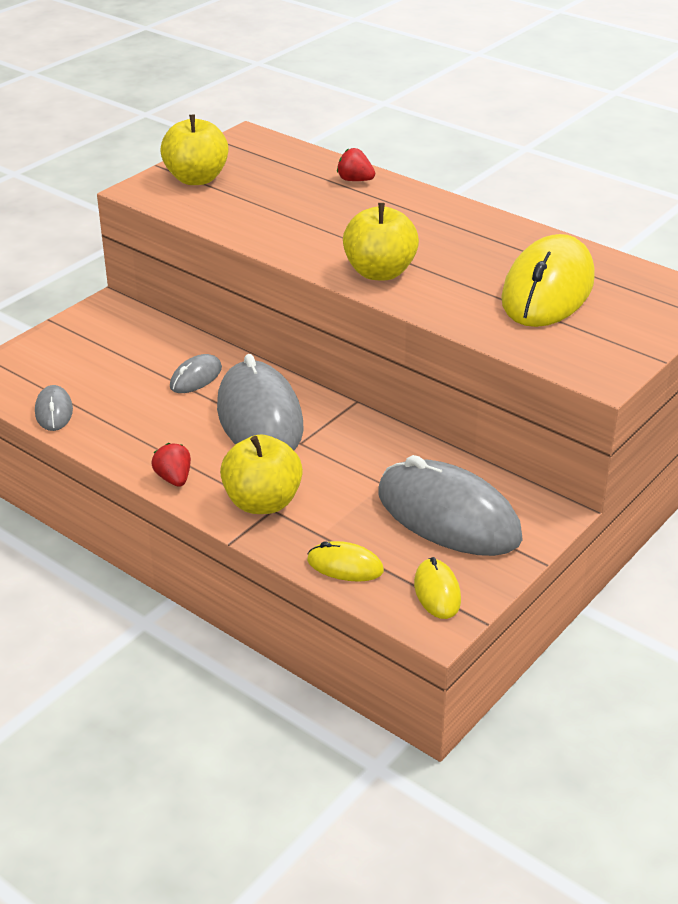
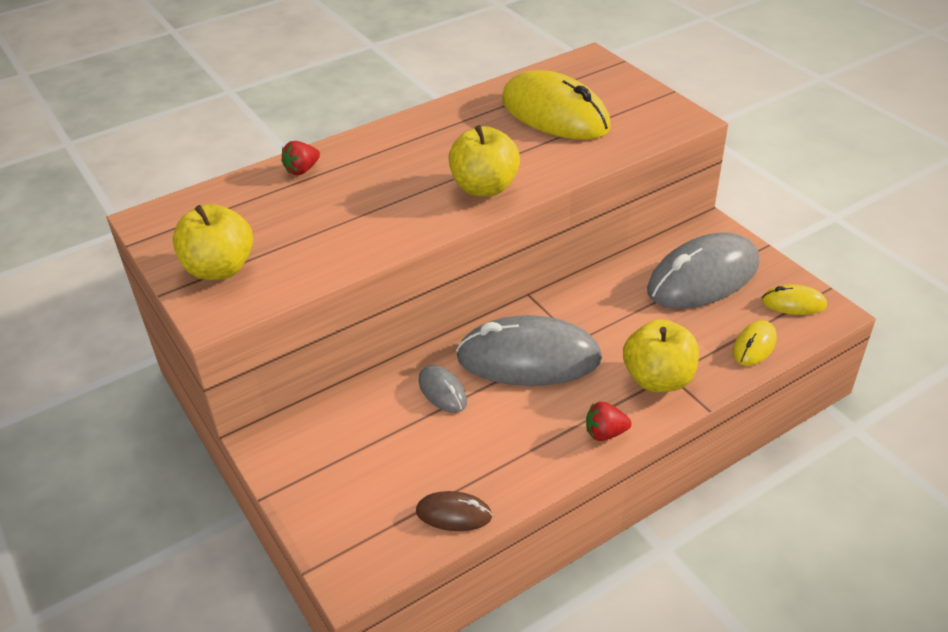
camera: 70 degrees left, 5 degrees up
grey mouse [35,385,73,431] -> brown mouse [416,491,492,531]

